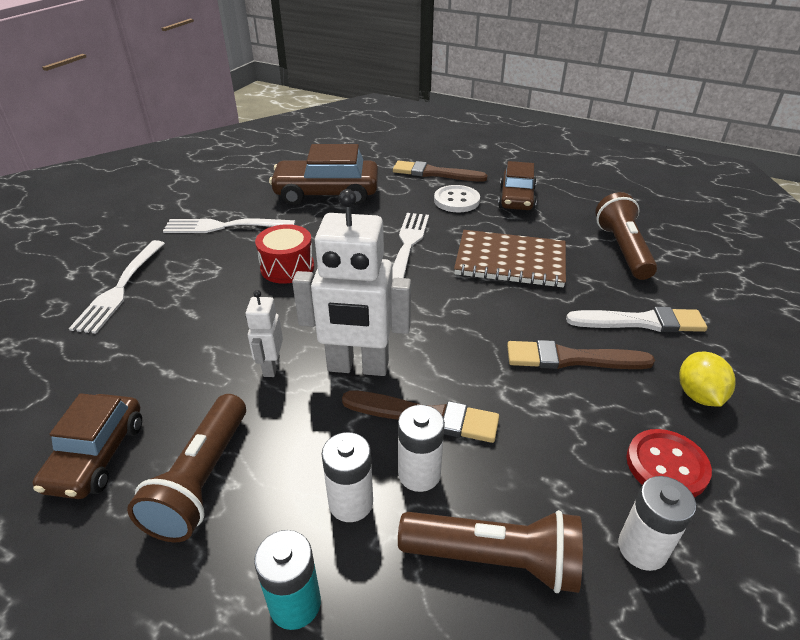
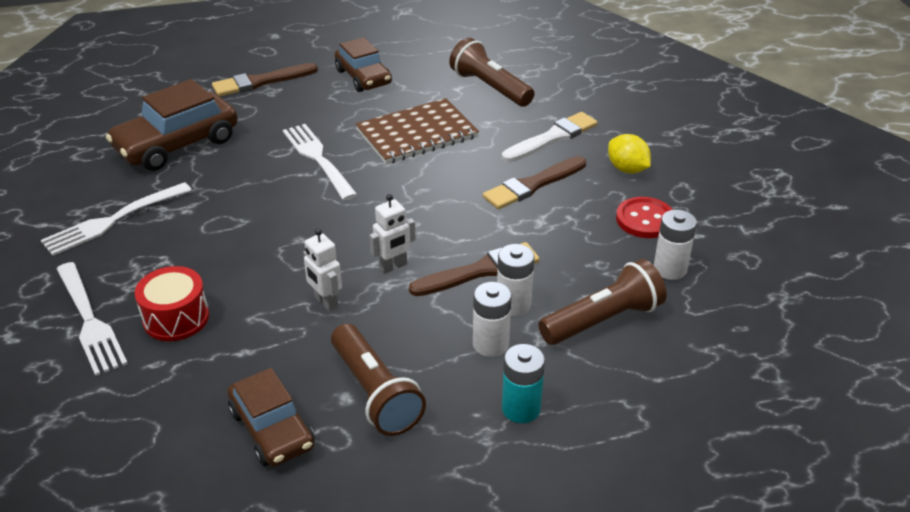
camera: 40 degrees left, 0 degrees up
red drum [255,224,314,284] -> red drum moved to [135,266,209,341]
white robot [292,189,411,376] -> white robot [369,194,416,274], size x0.49
white button [434,185,480,212] -> none

